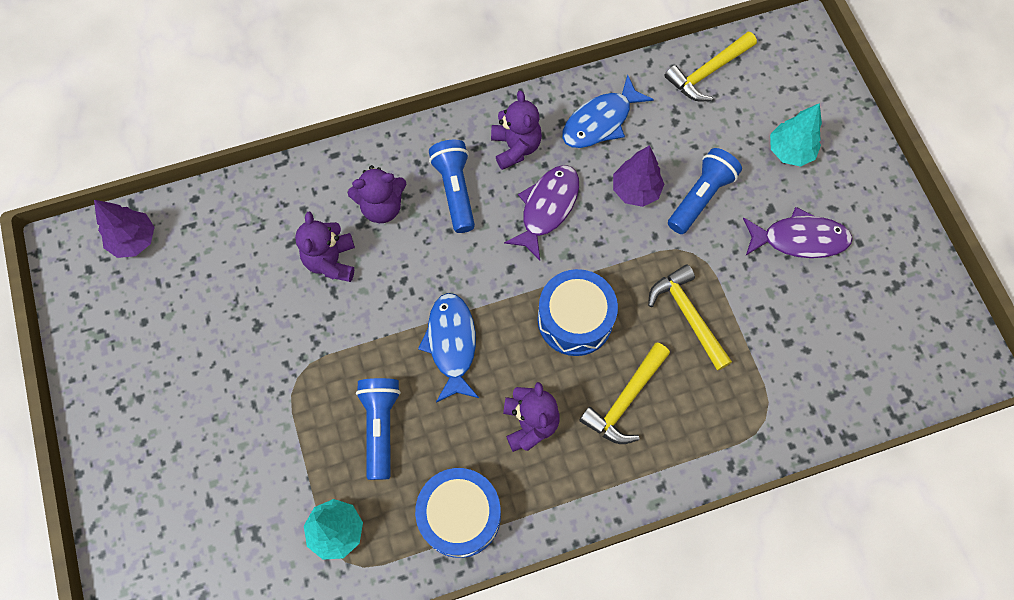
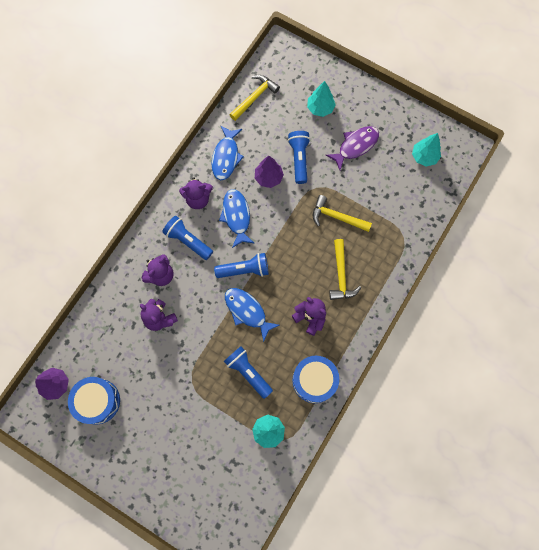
camera: 40 degrees left, 5 degrees up
purple teddy bear [491,90,542,170] -> purple teddy bear turned 135 degrees clockwise [179,177,213,209]
purple fish [504,165,579,261] -> blue fish [219,189,255,248]
blue drum [538,269,618,356] -> blue drum moved to [68,377,120,424]
yellow hammer [664,31,757,101] -> yellow hammer turned 150 degrees counterclockwise [229,75,280,121]
none -> blue flashlight [214,253,269,278]
none -> turquoise tree [412,133,441,167]

